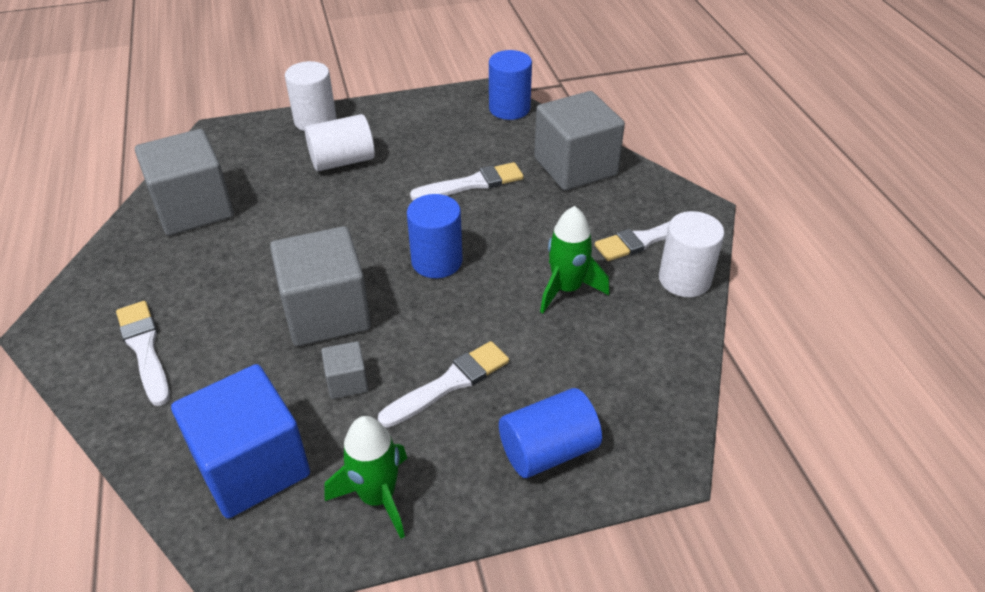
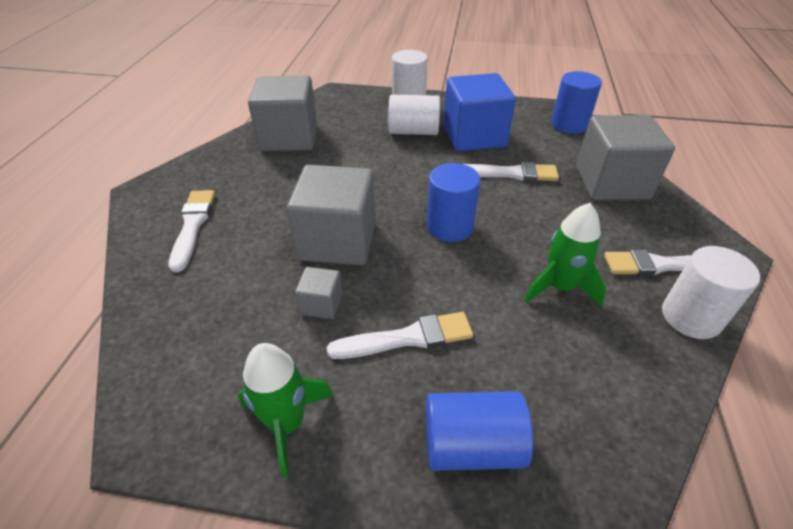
camera: 25 degrees right, 0 degrees up
blue cube [171,364,310,518] -> blue cube moved to [444,73,516,152]

